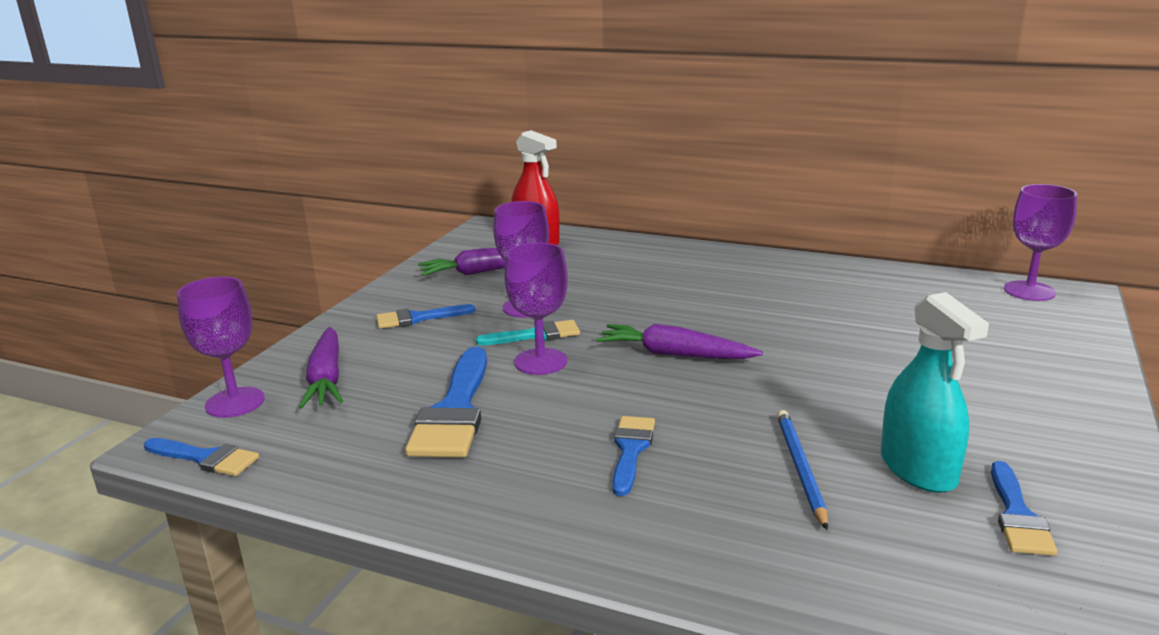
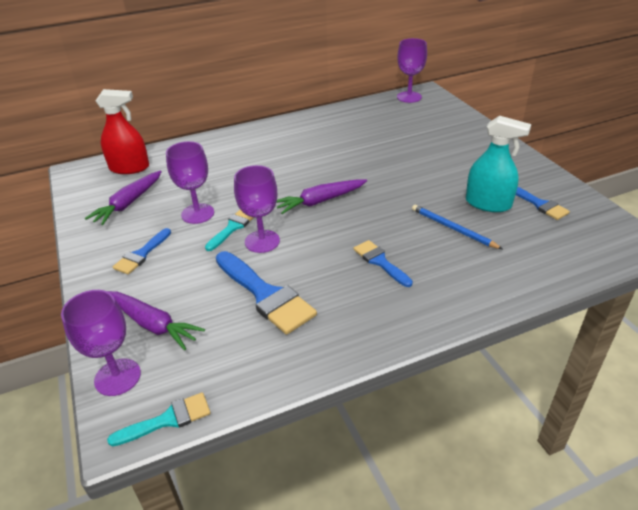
camera: 45 degrees left, 15 degrees up
blue brush [144,438,259,476] -> turquoise brush [107,392,211,446]

